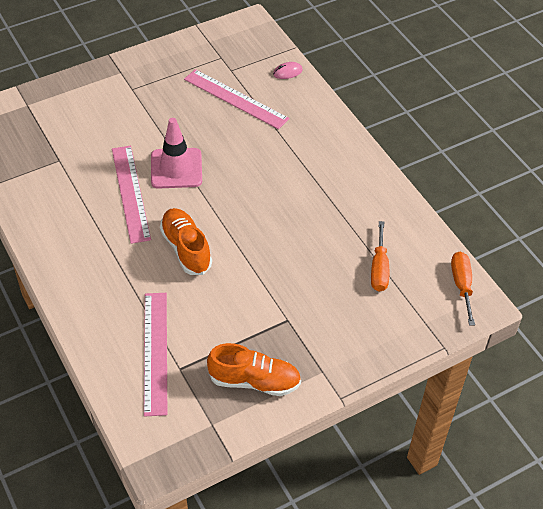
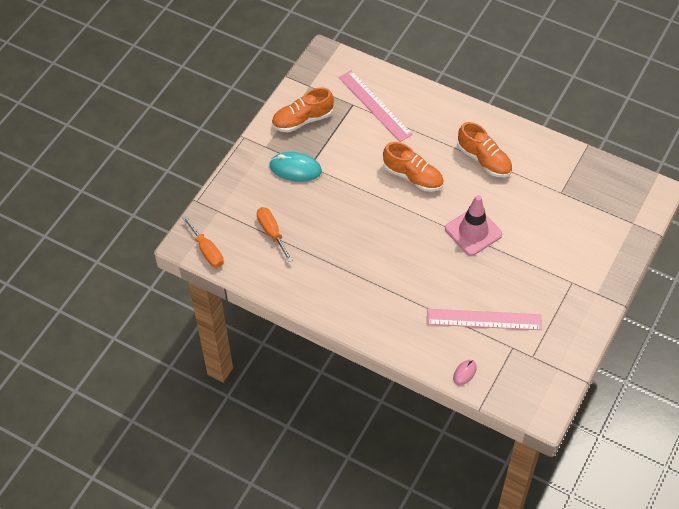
camera: 150 degrees right, 5 degrees up
pink ruler [112,146,151,244] -> none
none -> turquoise mouse [269,152,322,182]
none -> orange shoe [457,122,512,177]

